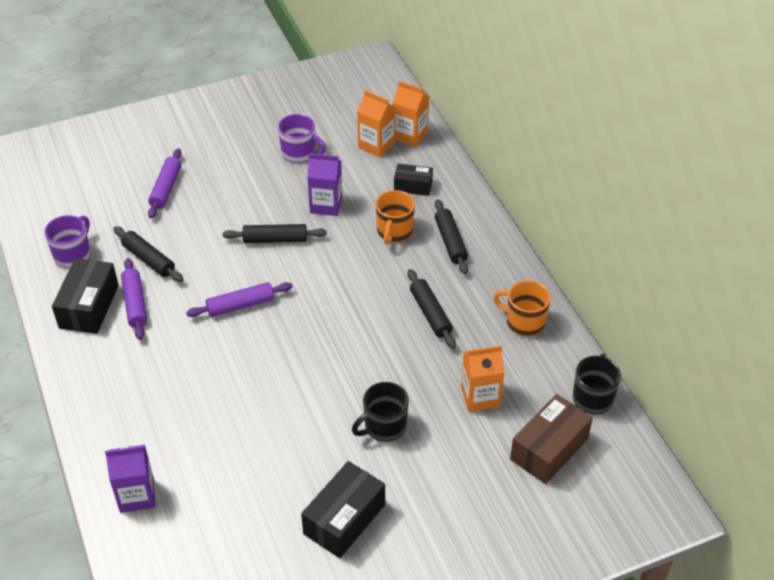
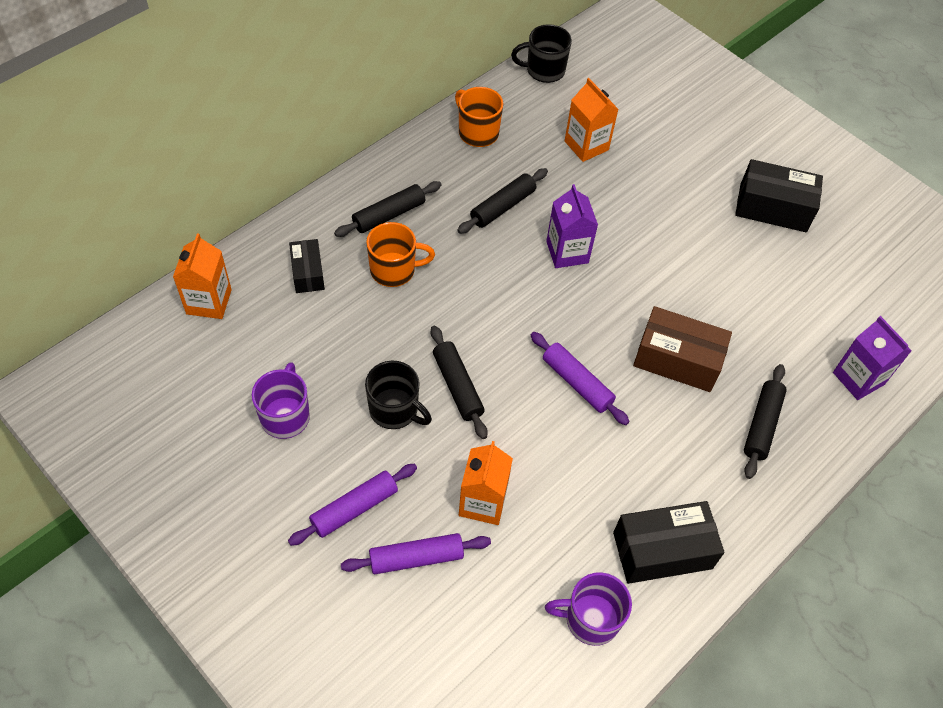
camera: 115 degrees left, 10 degrees up
black rolling pin [113,226,183,282] -> black rolling pin moved to [744,364,787,479]
purple rolling pin [121,258,147,340] -> purple rolling pin moved to [288,464,417,546]
purple carton [307,153,343,216] -> purple carton moved to [546,184,598,268]
black mug [352,382,409,442] -> black mug moved to [365,361,432,429]
orange carton [357,90,395,157] -> orange carton moved to [459,441,513,525]
orange mug [494,281,551,336] -> orange mug turned 135 degrees clockwise [455,87,503,147]
brown box [510,394,593,484] -> brown box moved to [633,306,732,392]

